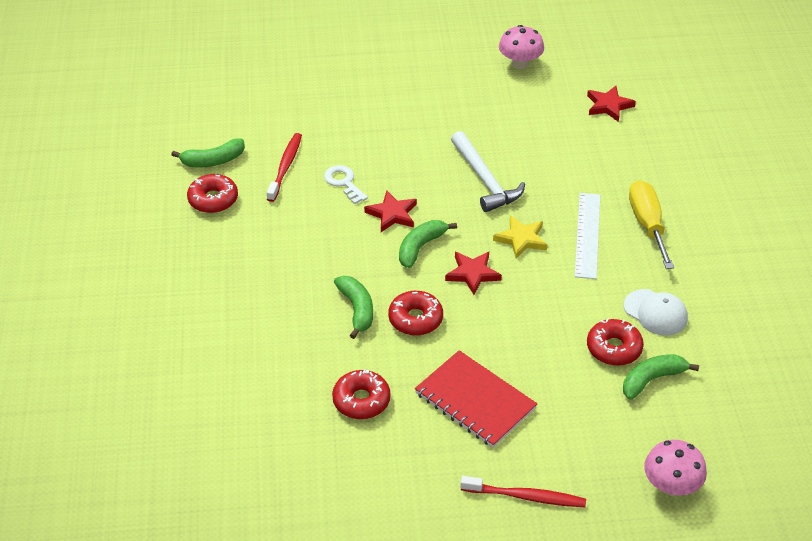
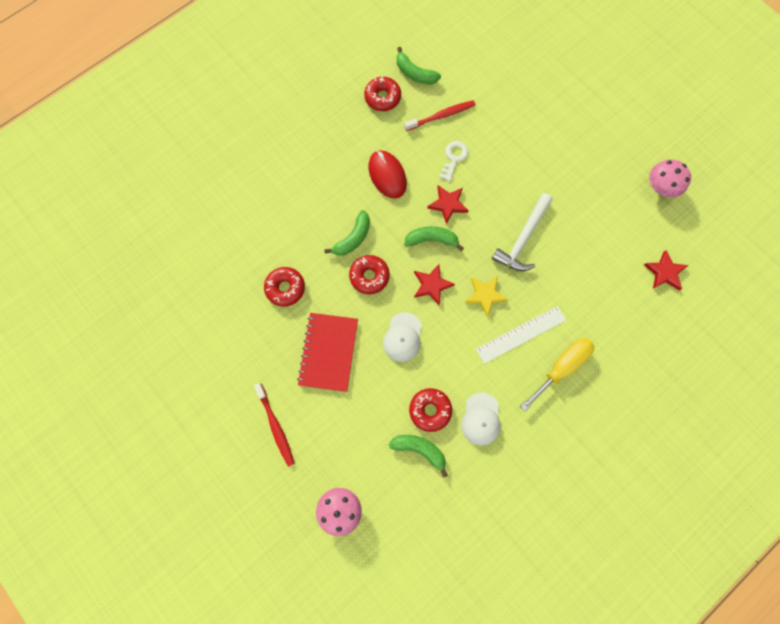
camera: 55 degrees right, 30 degrees up
none -> red mouse [369,150,407,199]
none -> white cap [383,312,422,362]

